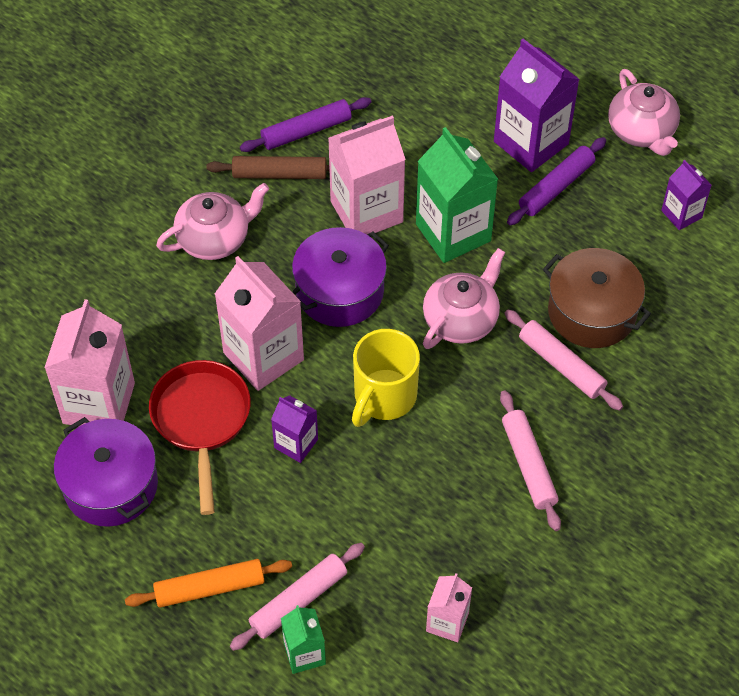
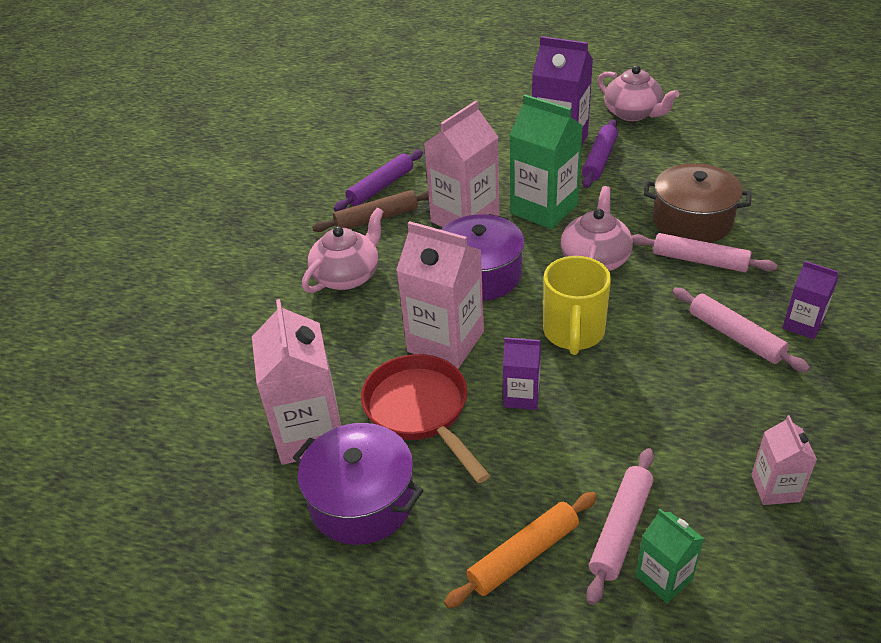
camera: 20 degrees left, 15 degrees down
purple carton [661,160,712,230] -> purple carton moved to [783,261,839,339]

